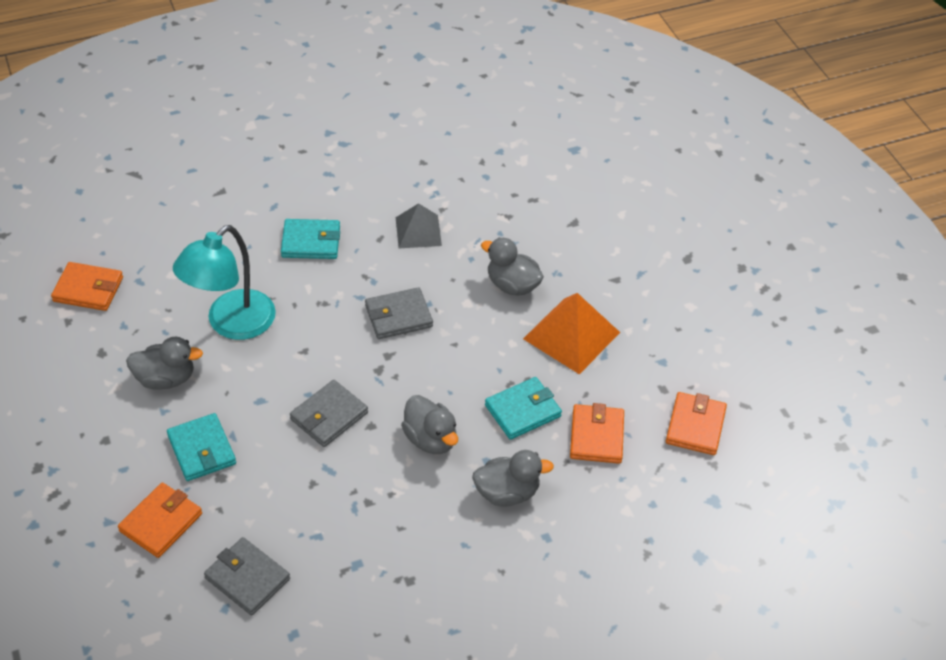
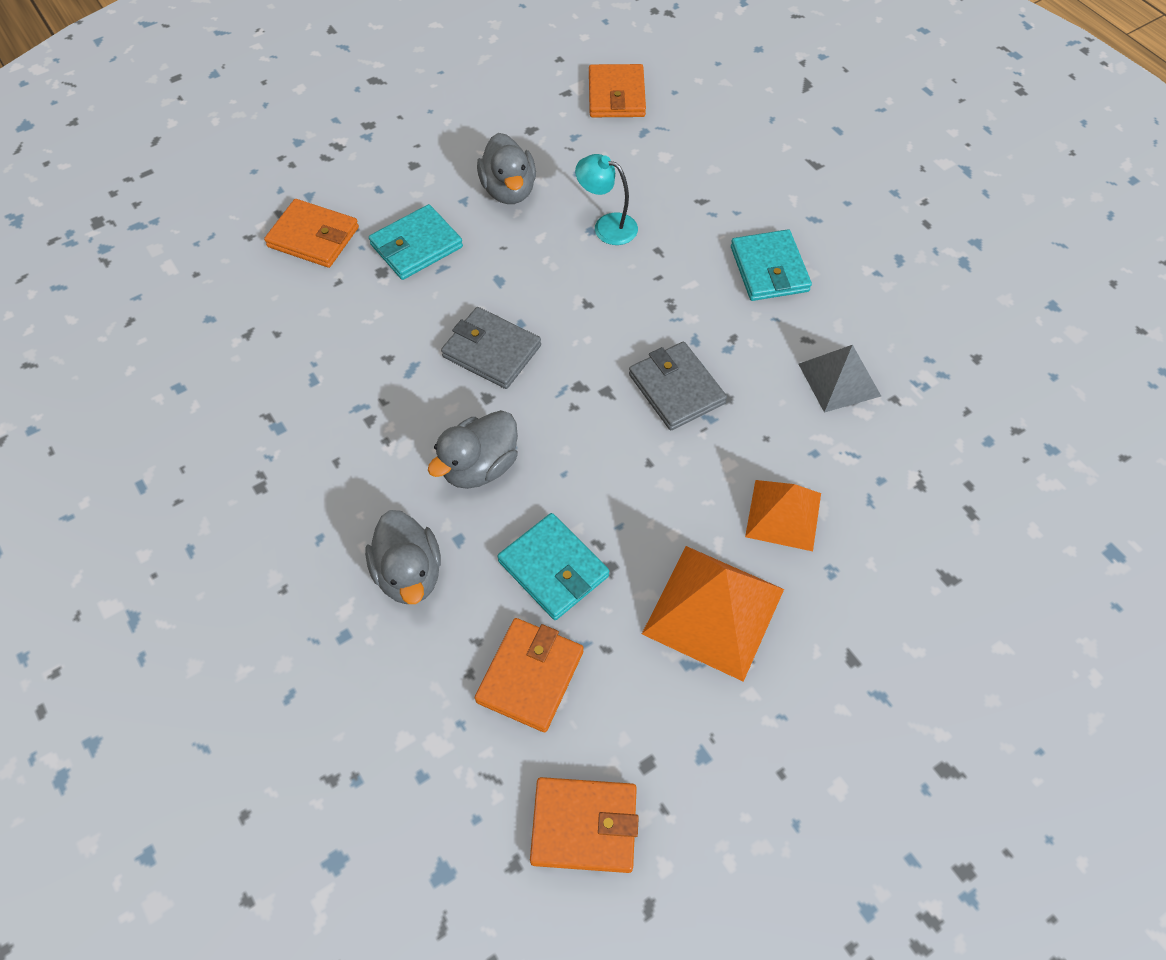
camera: 80 degrees right, 10 degrees up
turquoise lamp [173,225,276,340] -> turquoise lamp [575,154,638,245], size x0.52
grey wallet [204,537,290,616] -> none
grey duck [481,238,544,296] -> orange pyramid [745,480,821,551]
orange wallet [570,403,624,464] -> orange wallet turned 60 degrees counterclockwise [475,618,583,732]

